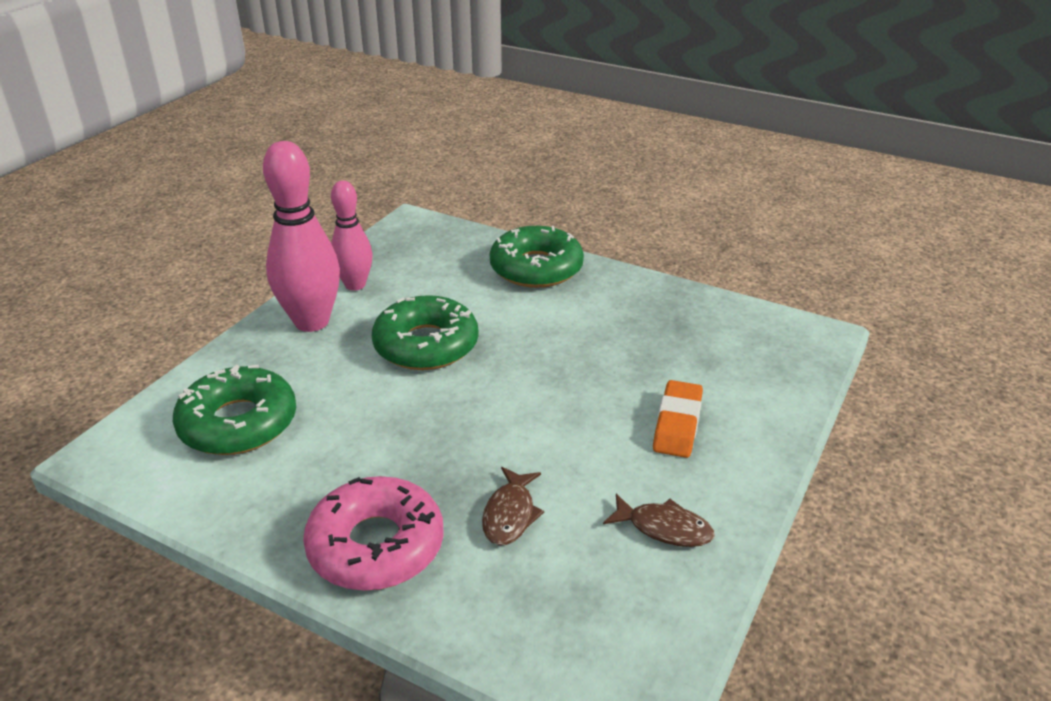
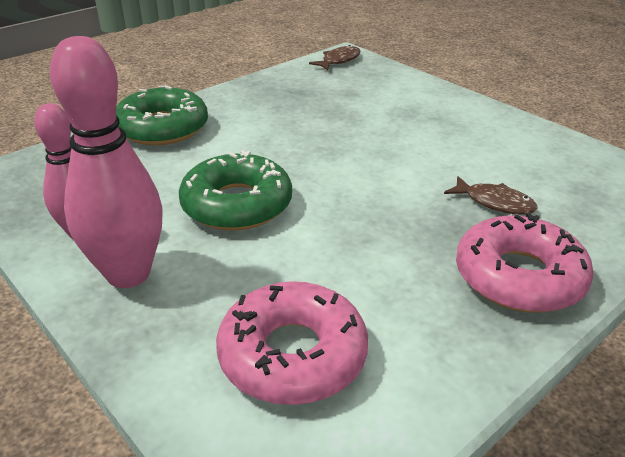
camera: 70 degrees left, 0 degrees up
green donut [173,364,296,455] -> pink donut [216,281,368,405]
brown fish [603,494,715,547] -> brown fish moved to [309,45,361,71]
orange eraser [653,380,703,458] -> none

